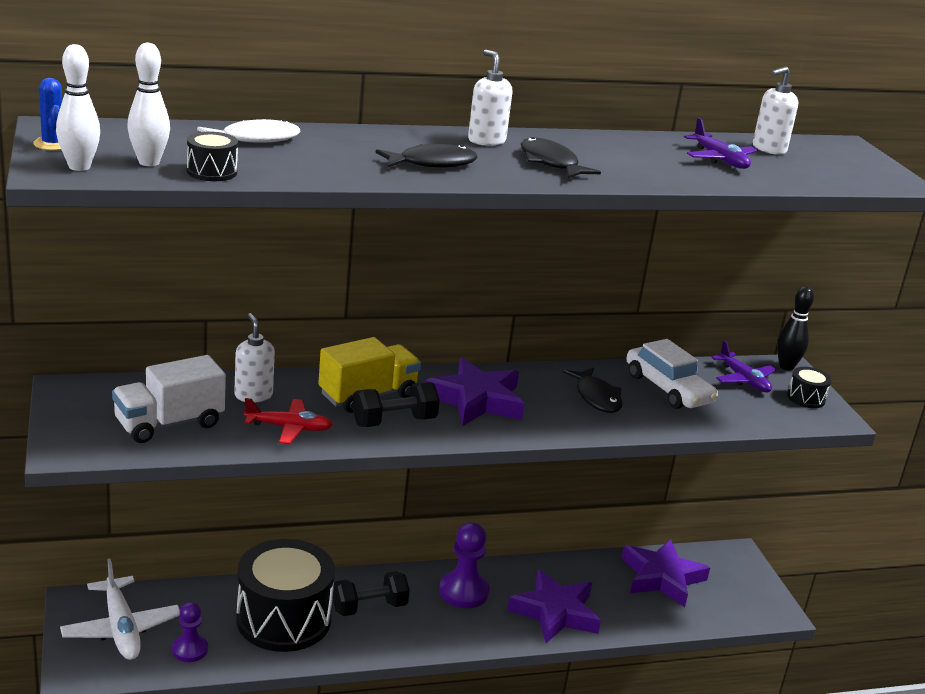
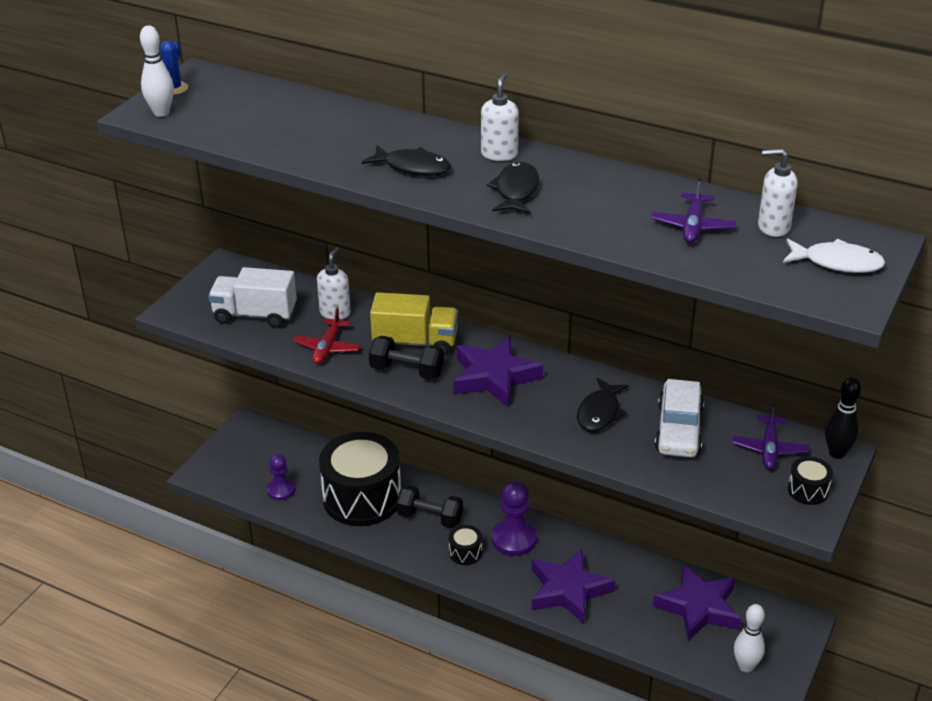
camera: 45 degrees right, 10 degrees up
white plane [60,558,180,660] -> none
white bowling pin [127,43,170,166] -> white bowling pin moved to [734,604,765,672]
black drum [187,132,238,181] -> black drum moved to [449,525,482,565]
white fish [197,119,301,143] -> white fish moved to [783,239,885,273]
red plane [244,398,333,444] -> red plane turned 60 degrees clockwise [293,307,361,364]

